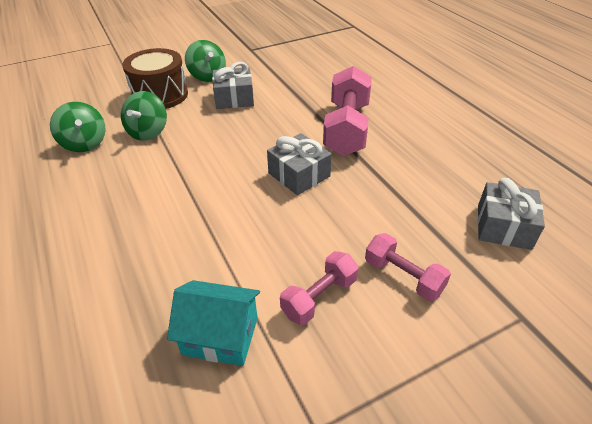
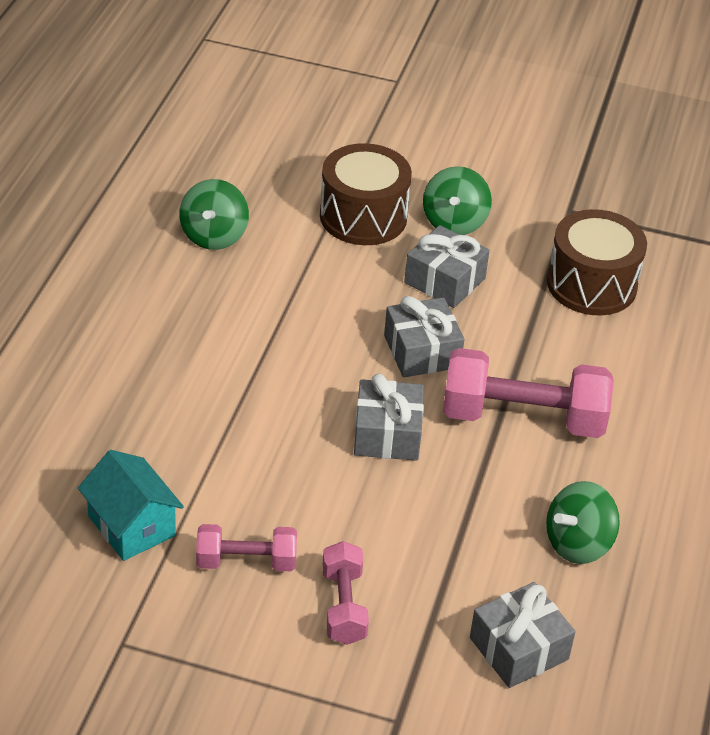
camera: 40 degrees right, 0 degrees up
green spinning top [121,91,167,141] -> green spinning top moved to [546,481,620,564]
pink dumbbell [323,66,372,156] -> pink dumbbell turned 45 degrees clockwise [443,348,614,438]
none -> grey gift [384,296,465,377]
none -> brown drum [547,209,647,315]

